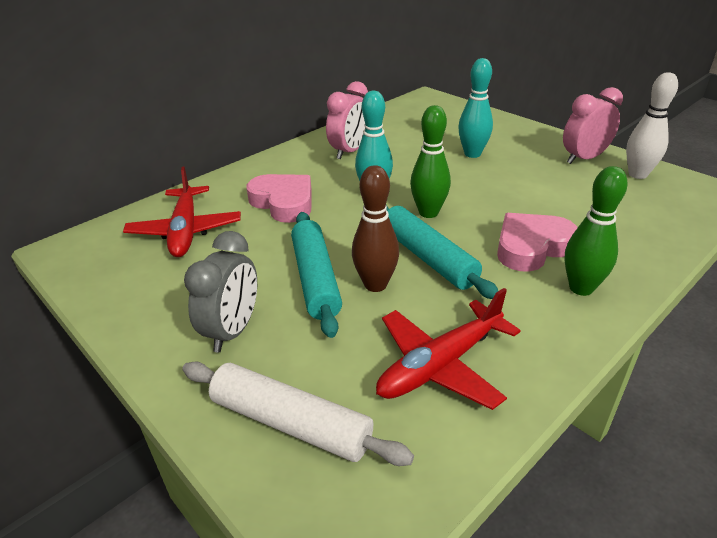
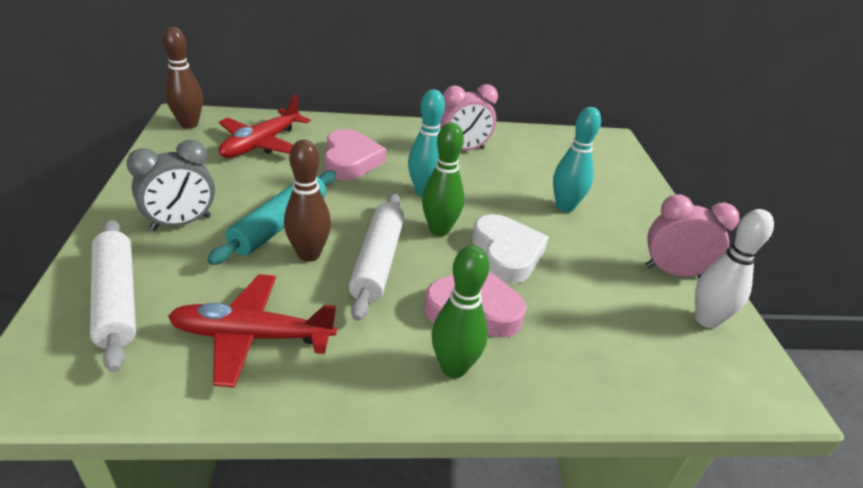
camera: 35 degrees right, 0 degrees up
turquoise rolling pin [386,206,498,299] -> white rolling pin [349,194,404,321]
none -> brown bowling pin [162,27,203,129]
none -> white heart [472,214,549,284]

